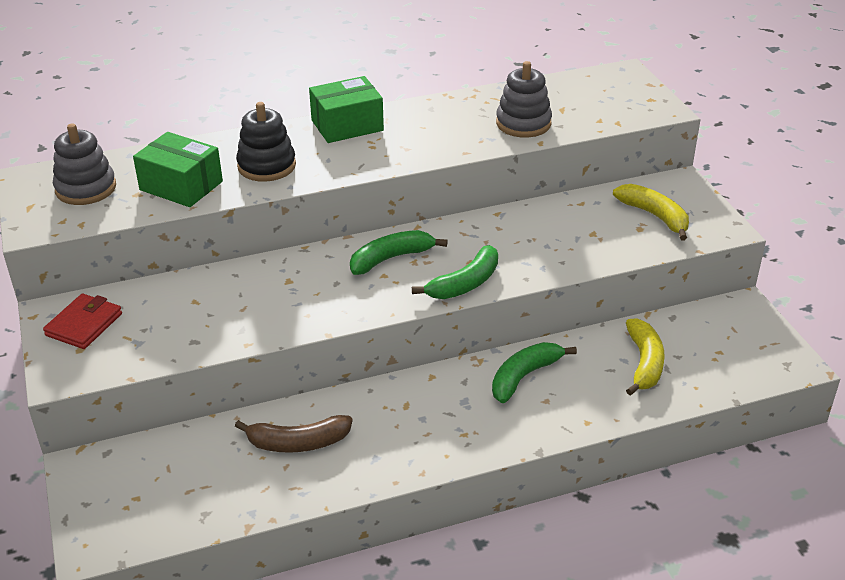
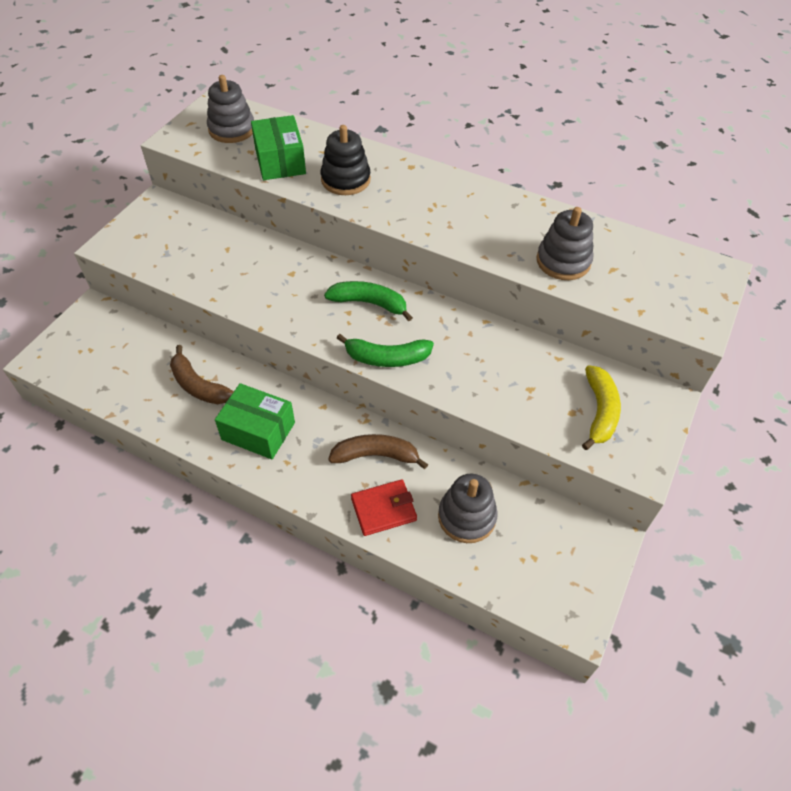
camera: 45 degrees right, 15 degrees up
red wallet [43,294,122,349] -> red wallet moved to [351,479,417,536]
green box [309,76,384,143] -> green box moved to [215,383,295,459]
green banana [492,342,577,403] -> brown banana [328,434,428,469]
yellow banana [626,318,665,396] -> grey stacking toy [438,473,498,543]

